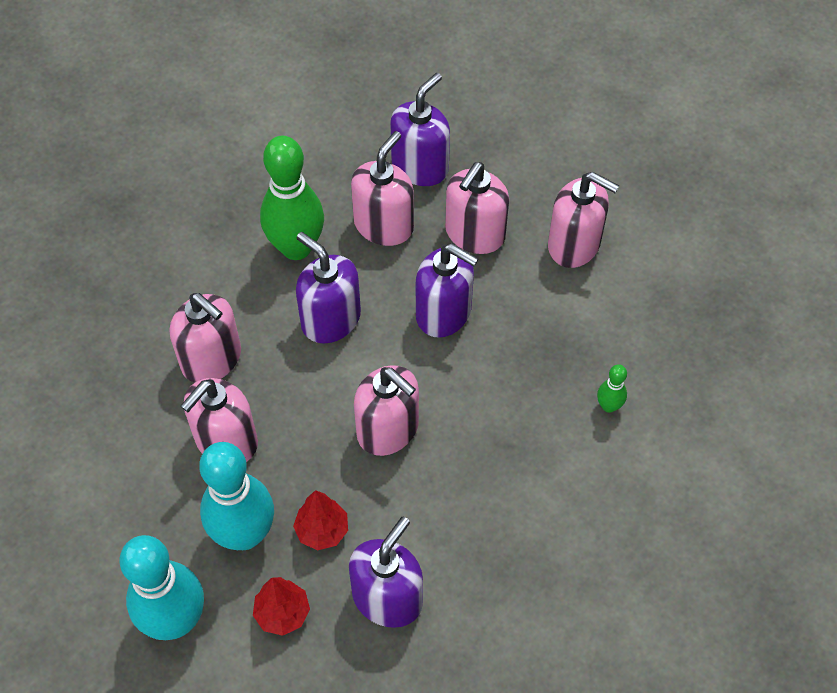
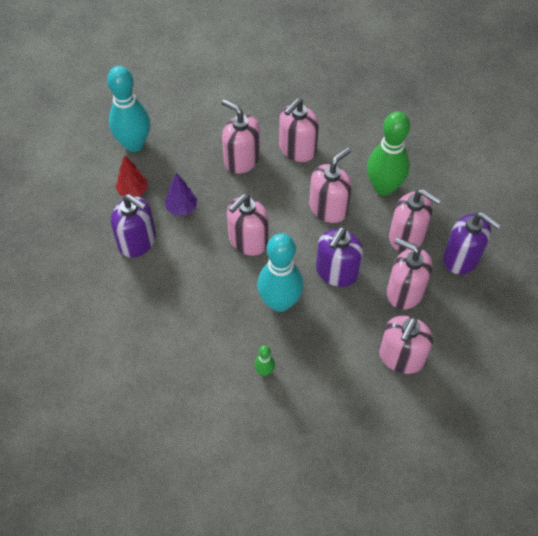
camera: 90 degrees right, 0 degrees up
turquoise bowling pin [199,442,274,550] -> turquoise bowling pin moved to [257,233,304,312]
red tree [293,490,348,550] -> purple tree [165,173,197,216]
purple soap dispenser [296,232,361,344] -> pink soap dispenser [309,147,352,223]

